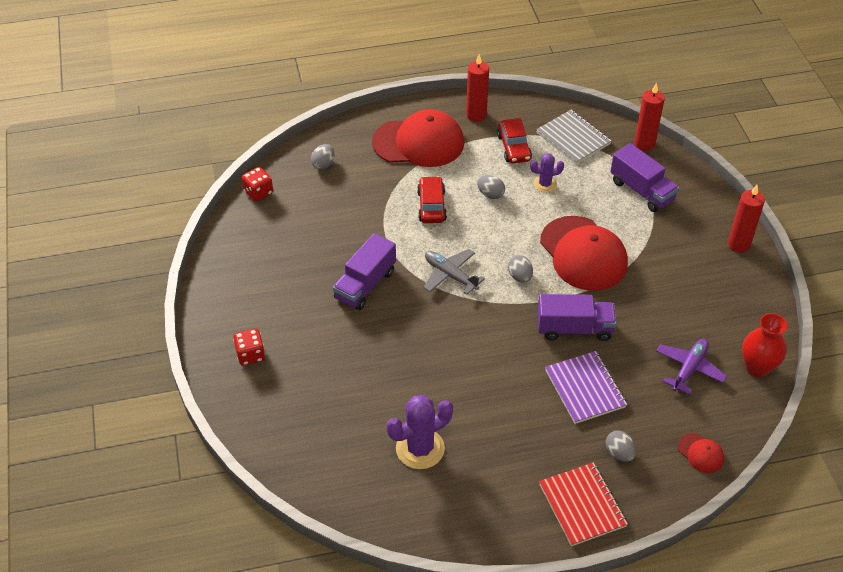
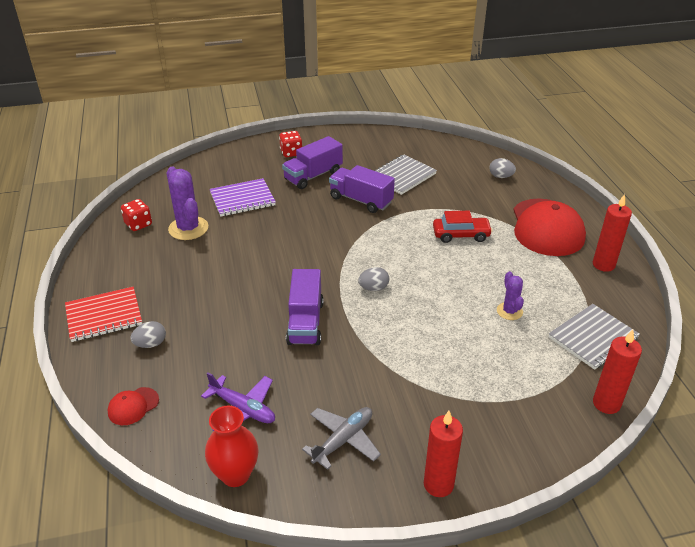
camera: 90 degrees right, 10 degrees down
red dice [242,167,273,202] -> red dice moved to [121,199,152,231]
grey plane [424,249,485,295] -> grey plane moved to [302,407,381,470]
grey egg [477,175,505,199] -> none
red car [497,118,532,163] -> none
red cap [540,216,628,291] -> none
purple notebook [545,351,627,424] -> purple notebook moved to [210,178,276,217]
purple truck [610,143,679,212] -> purple truck moved to [282,136,343,189]
none -> grey notebook [374,155,437,195]

